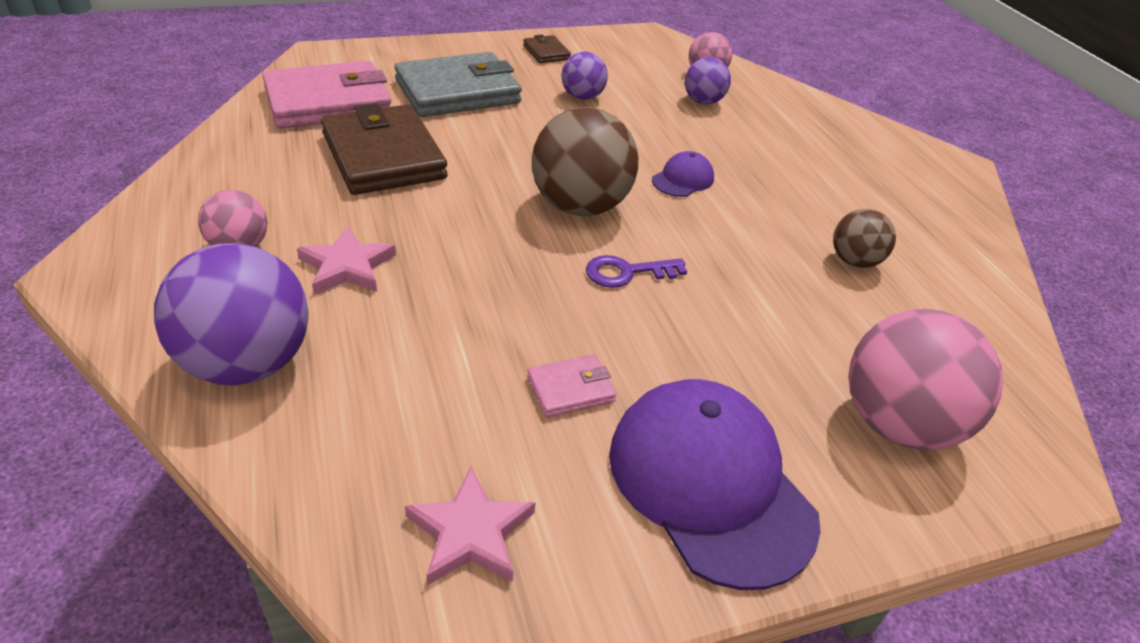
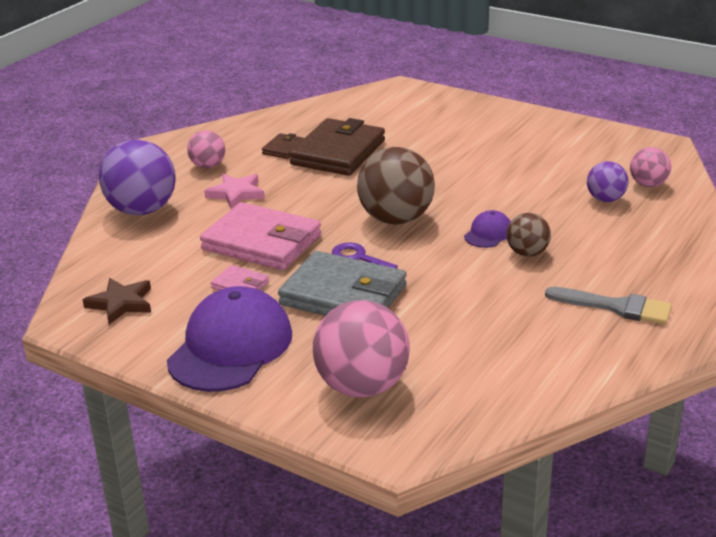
camera: 55 degrees right, 10 degrees down
pink wallet [262,61,391,129] -> pink wallet moved to [200,202,321,270]
grey wallet [394,52,522,117] -> grey wallet moved to [278,251,407,316]
pink star [405,467,535,585] -> brown star [83,278,151,324]
brown wallet [523,34,571,63] -> brown wallet moved to [262,133,304,159]
purple ball [561,52,608,100] -> none
purple cap [652,151,714,197] -> purple cap turned 60 degrees counterclockwise [464,210,511,248]
brown ball [833,209,896,268] -> brown ball moved to [506,213,551,257]
none -> grey brush [545,287,672,324]

